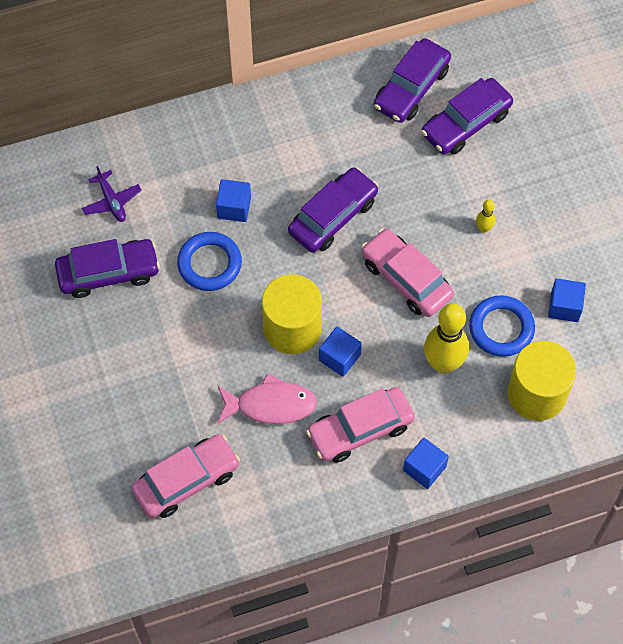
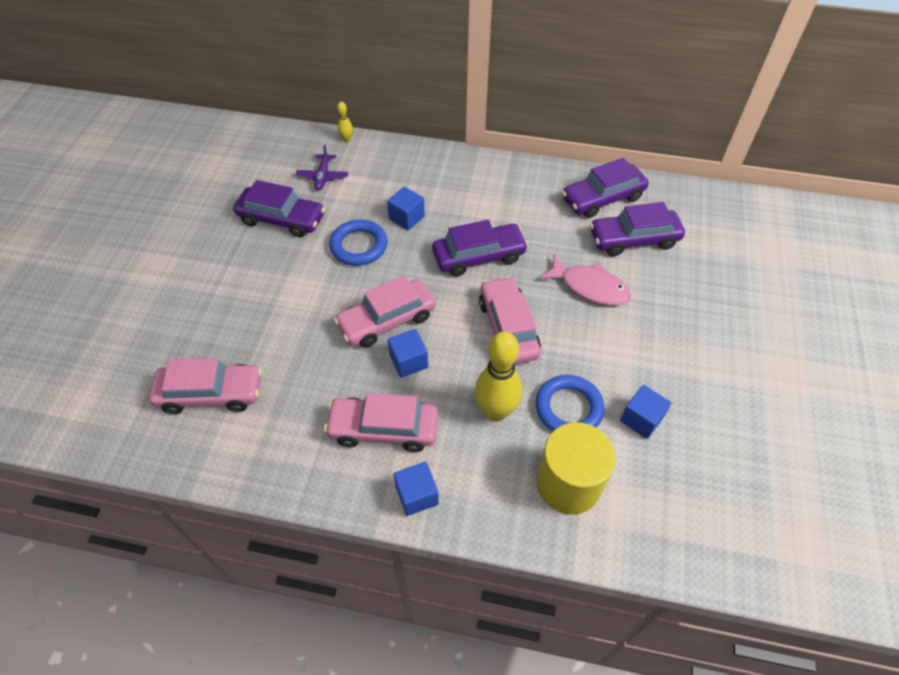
camera: 30 degrees right, 10 degrees down
pink fish [217,373,317,424] -> pink fish moved to [539,254,631,306]
yellow cylinder [262,274,322,354] -> pink car [334,275,436,348]
yellow bowling pin [476,200,495,233] -> yellow bowling pin moved to [337,102,353,142]

